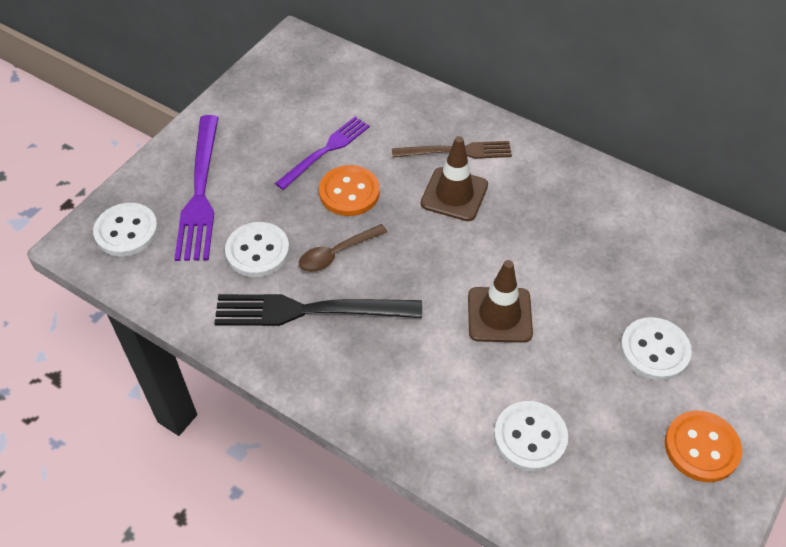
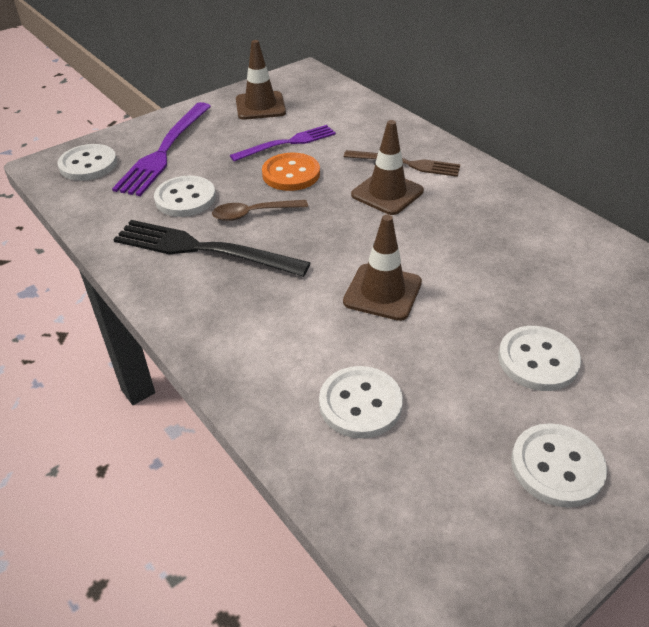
camera: 20 degrees right, 10 degrees down
orange button [665,411,742,482] -> white button [511,423,607,508]
none -> brown traffic cone [236,40,286,120]

